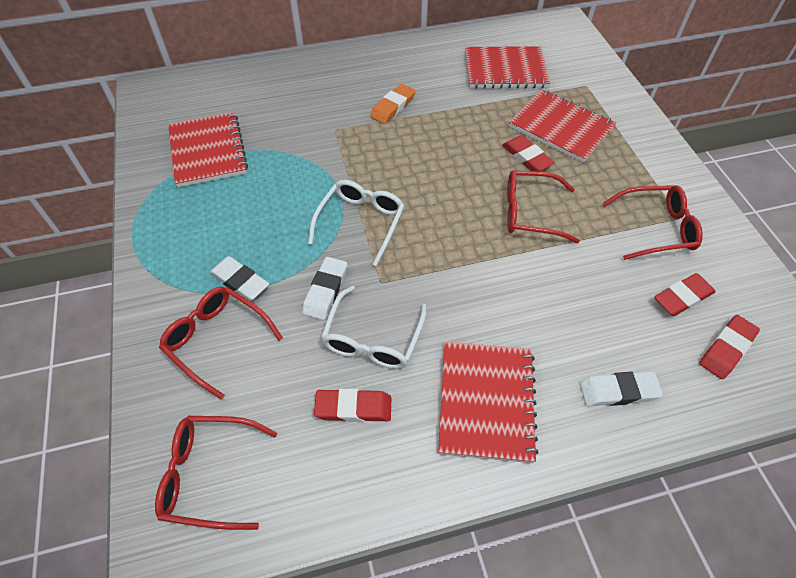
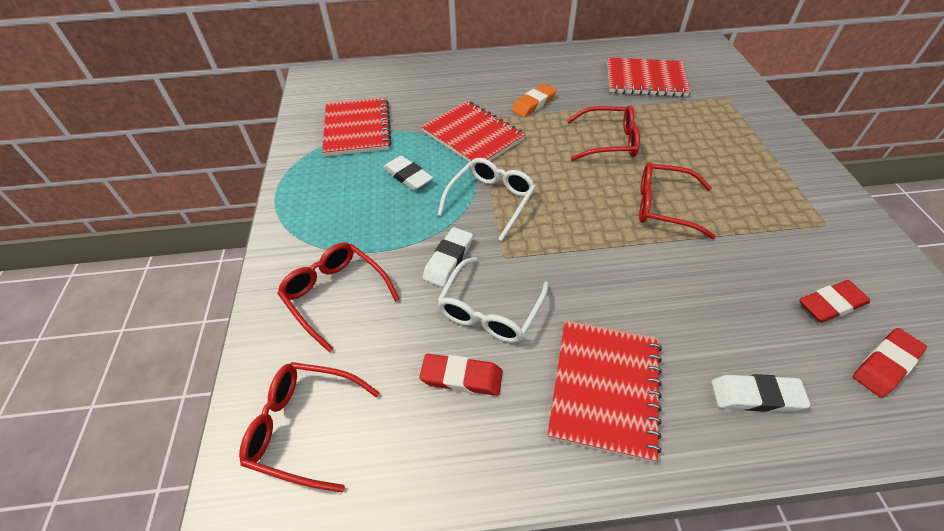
camera: 10 degrees right, 5 degrees down
white eraser [209,256,269,301] -> white eraser moved to [383,155,433,191]
red eraser [502,135,555,172] -> none
red notebook [509,89,616,163] -> red notebook moved to [421,101,525,162]
red glasses [603,185,703,260] -> red glasses moved to [567,105,640,161]

